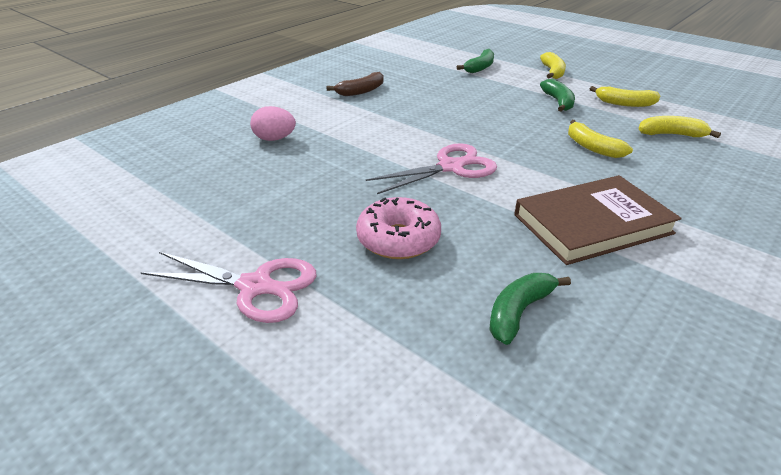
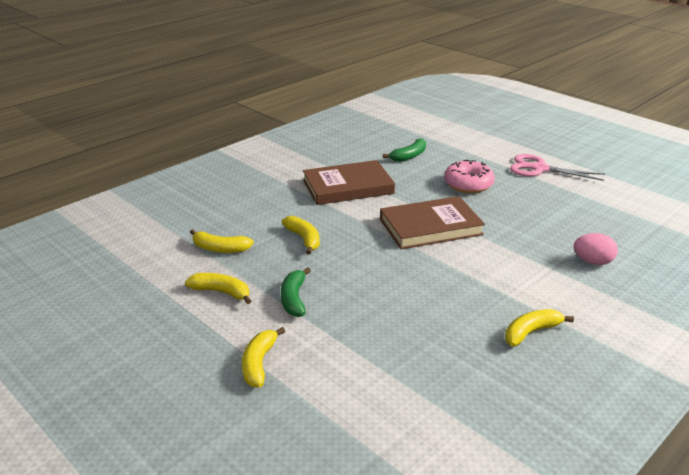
camera: 175 degrees left, 5 degrees down
brown banana [327,72,384,96] -> yellow banana [505,309,574,346]
pink scissors [366,143,497,194] -> brown book [380,196,485,249]
green banana [457,49,494,73] -> none

